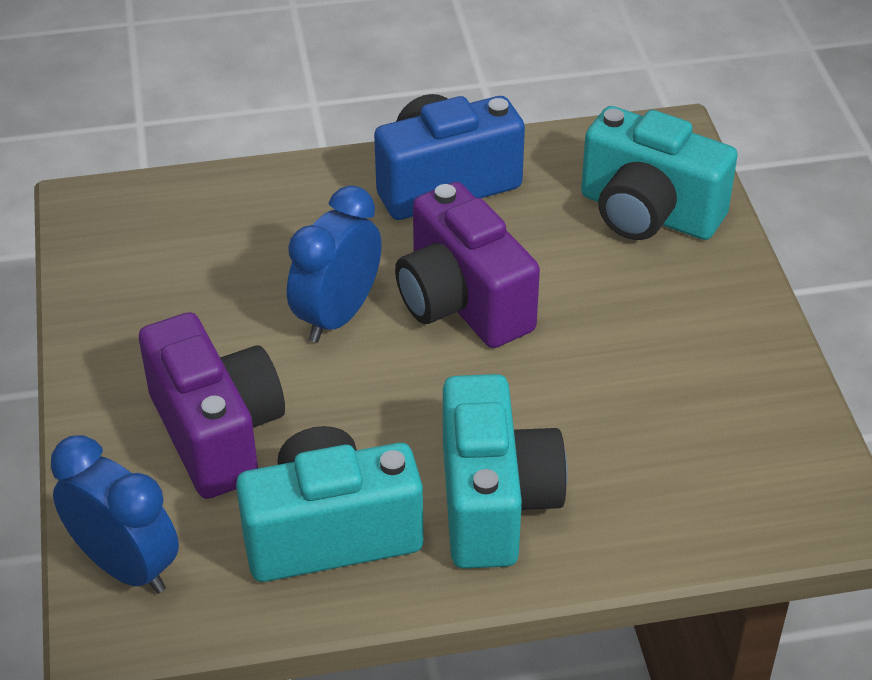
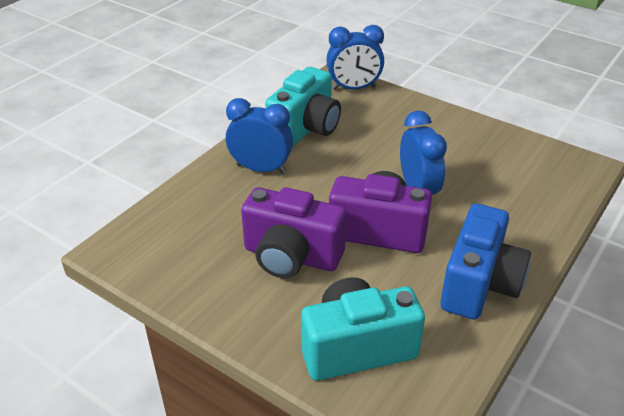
camera: 135 degrees right, 5 degrees down
purple camera [139,312,285,499] -> purple camera moved to [241,187,347,278]
turquoise camera [443,374,567,569] -> blue clock [226,98,293,174]

